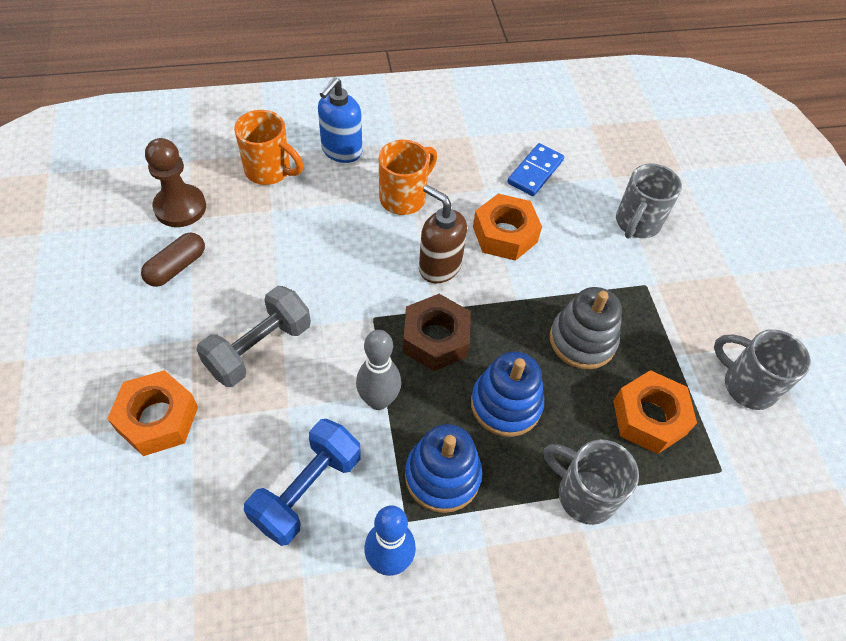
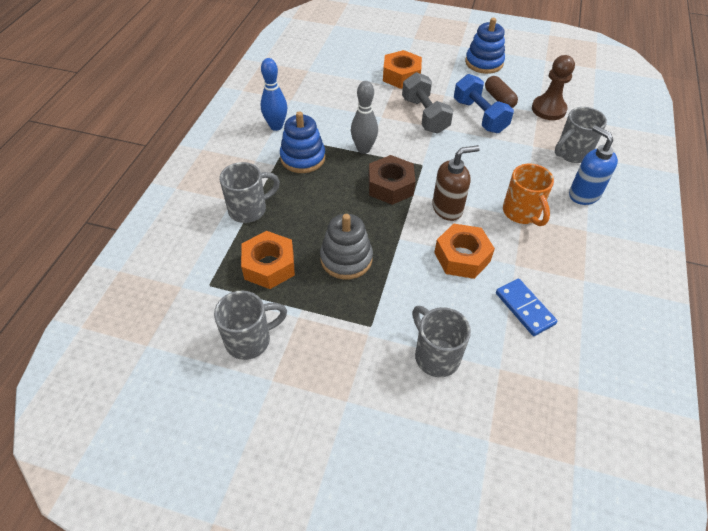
camera: 120 degrees right, 5 degrees down
orange mug [234,110,303,185] -> grey mug [555,107,607,163]
blue dumbbell [244,419,361,546] -> blue dumbbell moved to [454,74,514,133]
blue stacking toy [471,351,544,437] -> blue stacking toy moved to [465,18,505,74]

